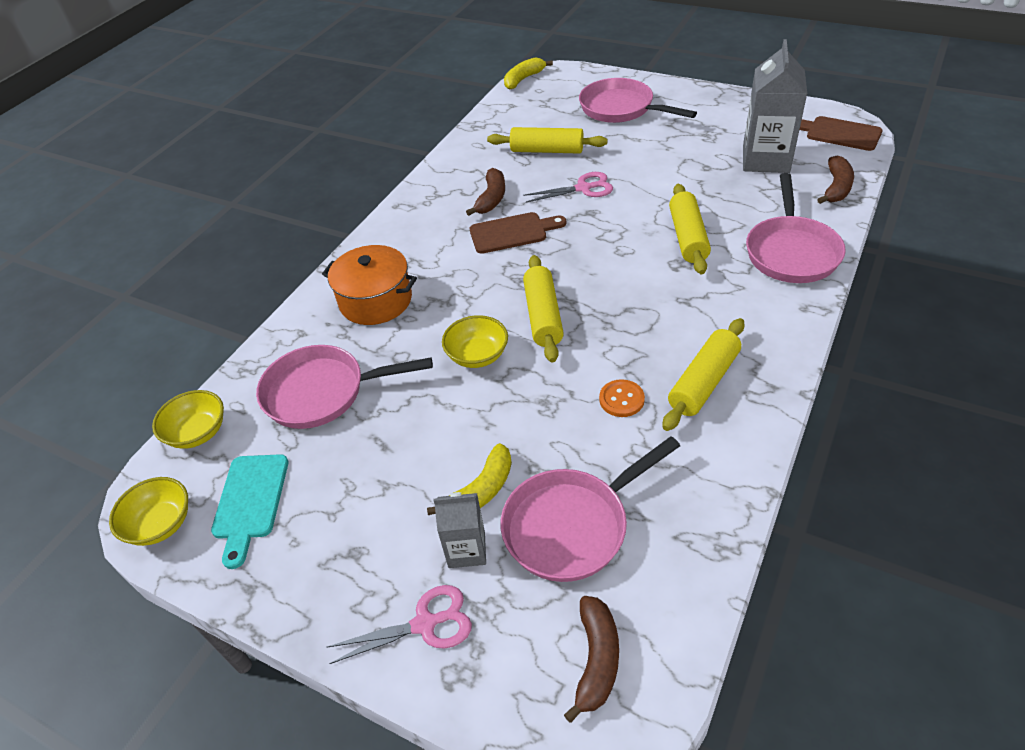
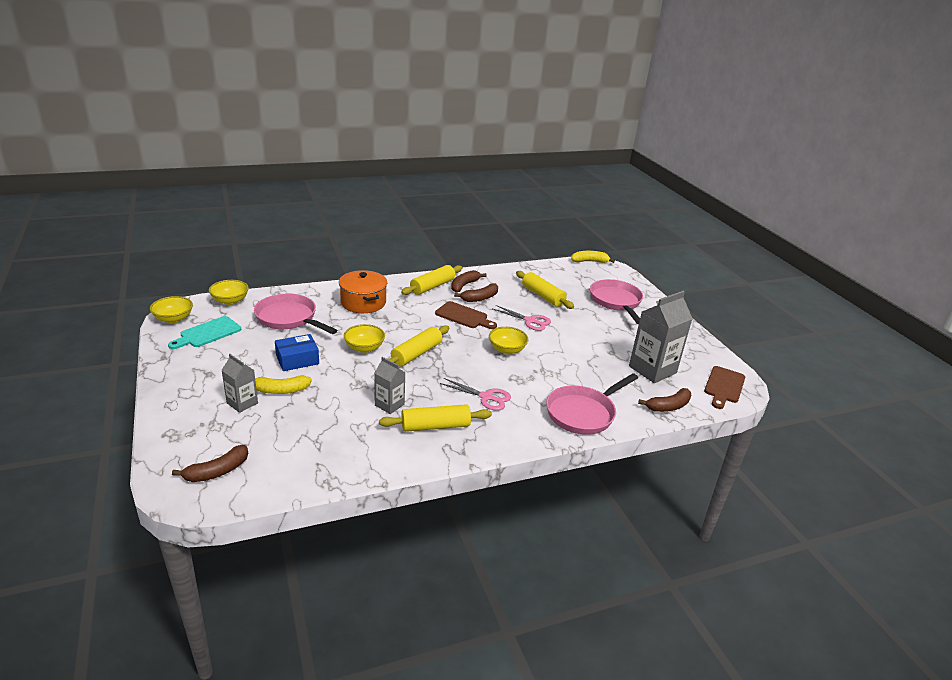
camera: 35 degrees right, 15 degrees down
pink scissors [327,585,472,664] -> pink scissors moved to [440,378,511,411]
pink pan [501,436,680,582] -> none
orange button [599,379,645,417] -> grey carton [374,357,405,414]
yellow rolling pin [669,184,711,274] -> yellow rolling pin moved to [401,265,462,295]
brown cutting board [800,116,882,151] -> brown cutting board turned 135 degrees counterclockwise [704,366,745,409]
none -> blue box [275,334,319,371]
none -> brown banana [451,270,486,293]
none -> yellow bowl [489,327,529,354]

